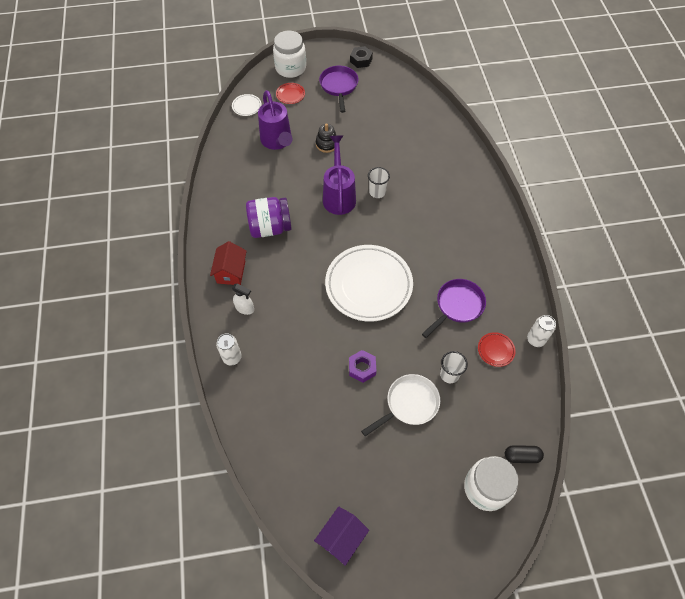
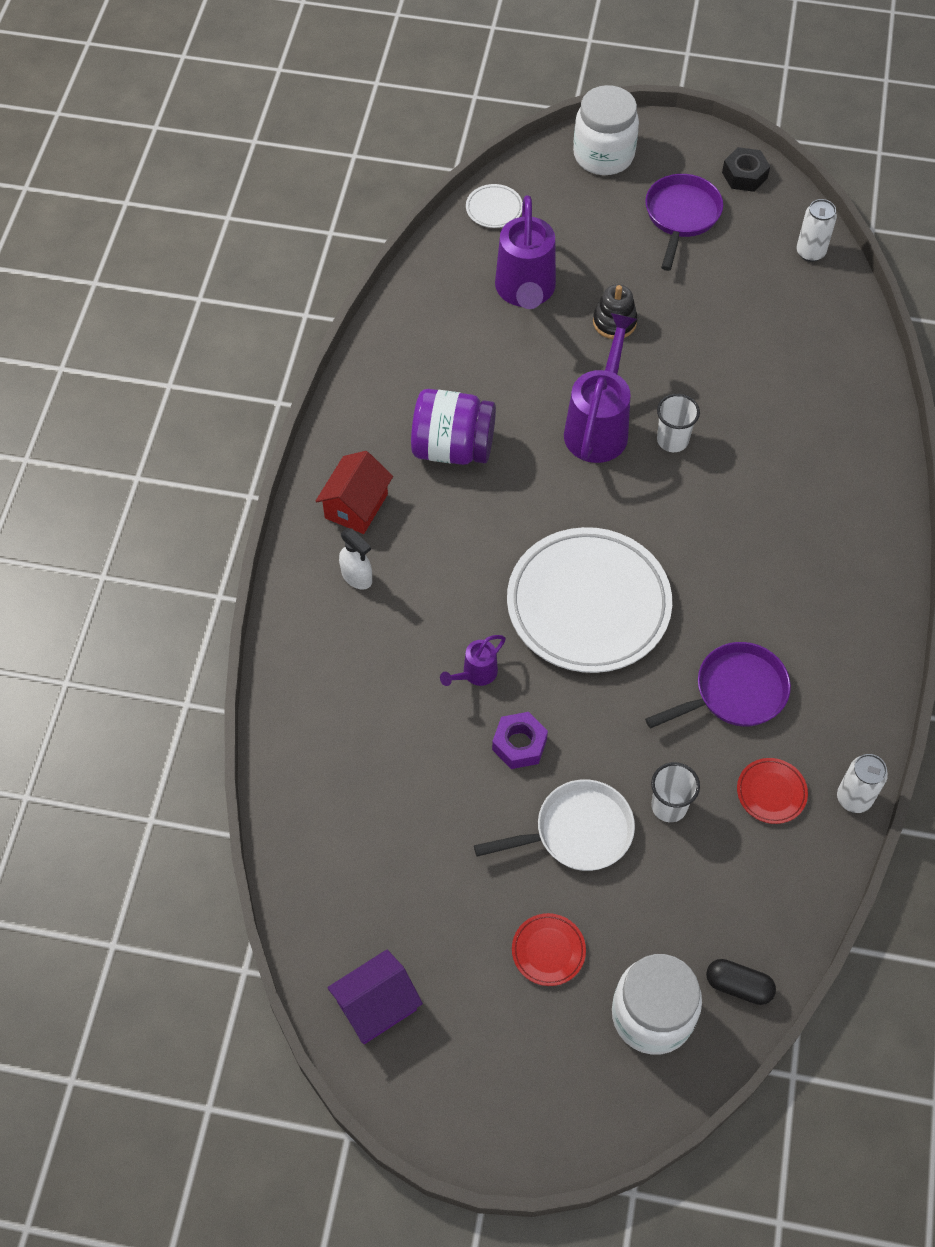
camera: 20 degrees right, 0 degrees up
white can [216,333,242,366] -> white can moved to [796,199,837,262]
red plate [276,83,305,104] -> red plate moved to [512,913,586,986]
none -> purple watering can [440,635,506,686]

